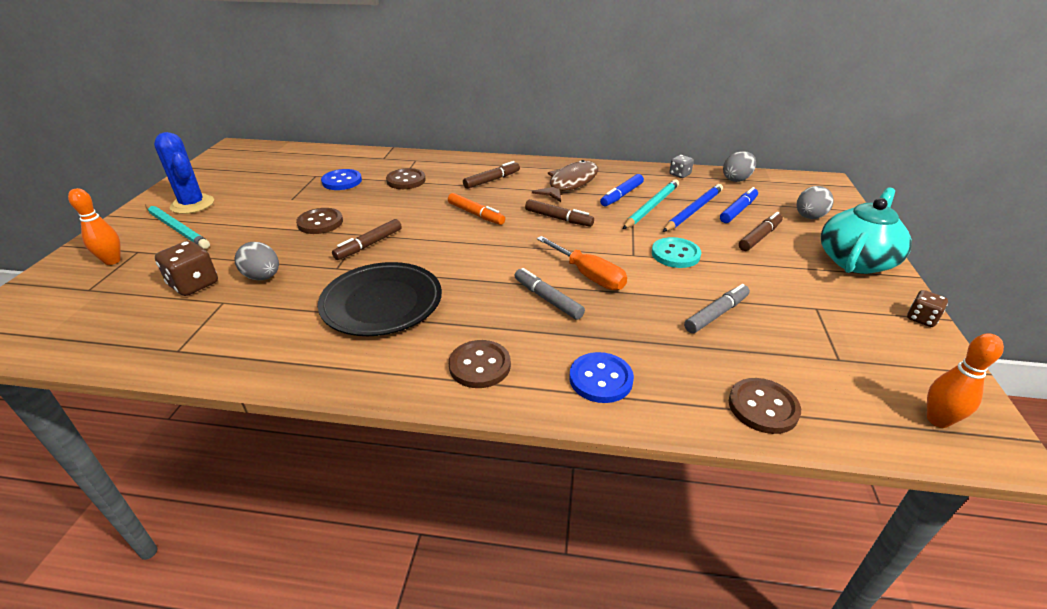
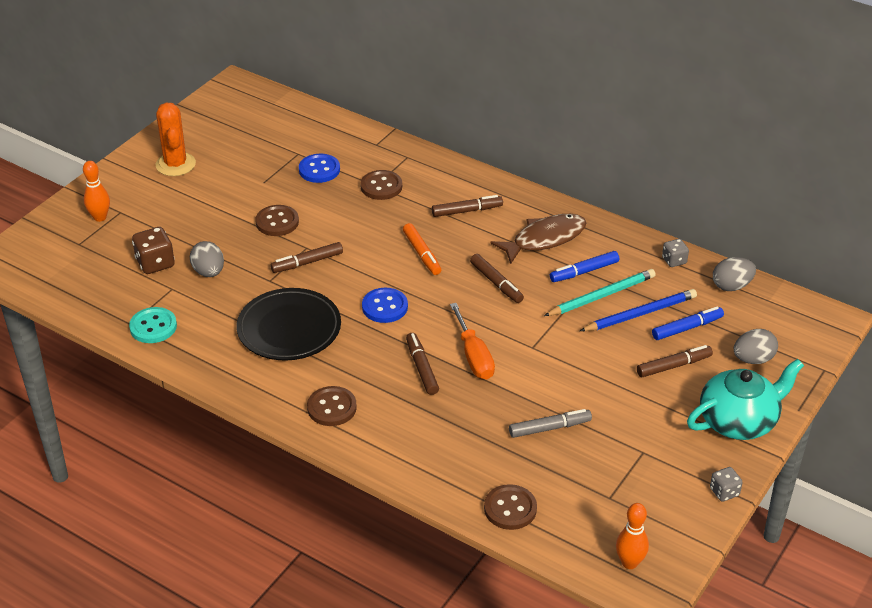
camera: 25 degrees right, 5 degrees up
turquoise pencil [145,205,210,249] -> none
blue cactus [154,132,214,214] -> orange cactus [156,103,196,176]
grey marker [515,268,585,320] -> brown marker [406,333,439,395]
blue button [569,352,634,403] -> blue button moved to [362,288,408,323]
turquoise button [652,237,701,268] -> turquoise button moved to [129,307,177,343]
brown dice [907,290,948,327] -> grey dice [710,467,743,502]

